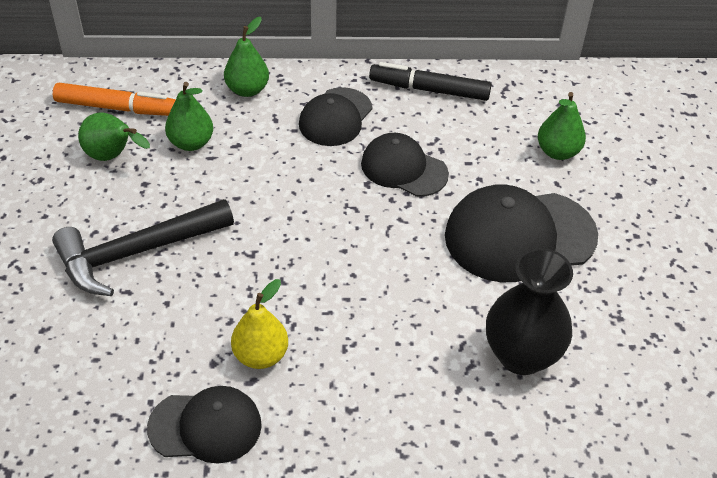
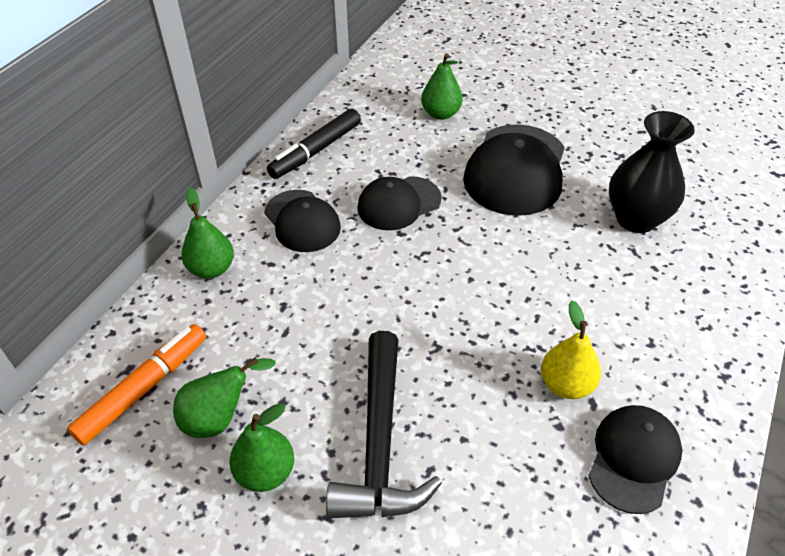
camera: 60 degrees left, 0 degrees up
green pear [165,82,213,151] -> green pear moved to [229,403,294,492]

